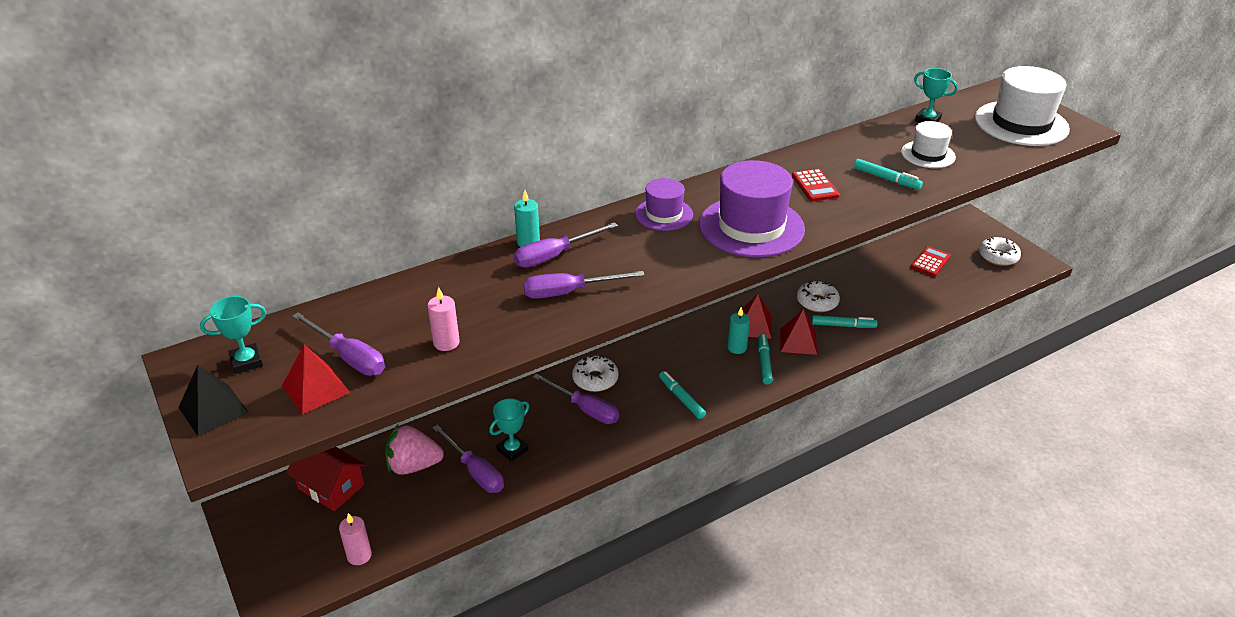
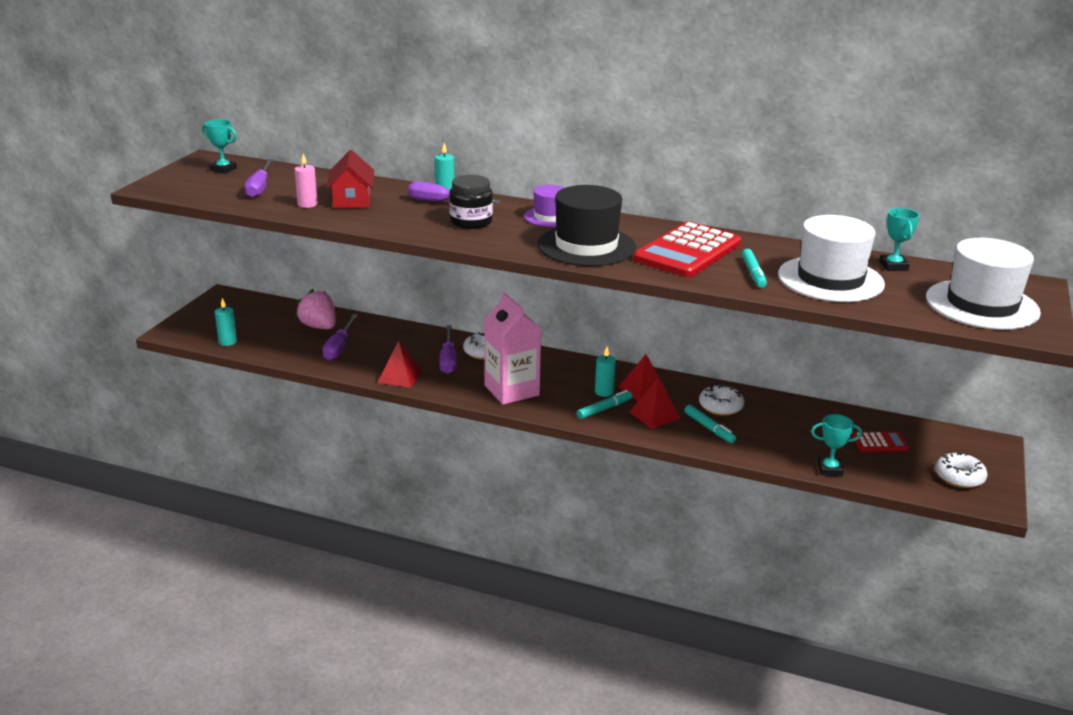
camera: 50 degrees right, 10 degrees down
black pyramid [179,365,249,436] -> none
red pyramid [282,345,350,414] -> red pyramid moved to [378,341,422,388]
red house [286,447,366,511] -> red house moved to [326,150,374,208]
pink candle [339,513,372,565] -> turquoise candle [215,298,237,346]
turquoise trophy [489,399,529,462] -> turquoise trophy moved to [811,414,862,476]
purple screwdriver [523,271,645,299] -> none
turquoise marker [659,371,706,419] -> pink carton [484,292,541,405]
purple hat [699,160,805,257] -> black hat [537,185,636,266]
red calculator [792,169,840,201] -> red calculator [633,222,741,277], size x2.12
white hat [901,121,956,168] -> white hat [778,215,885,302], size x1.79
none -> black jar [449,175,493,229]

